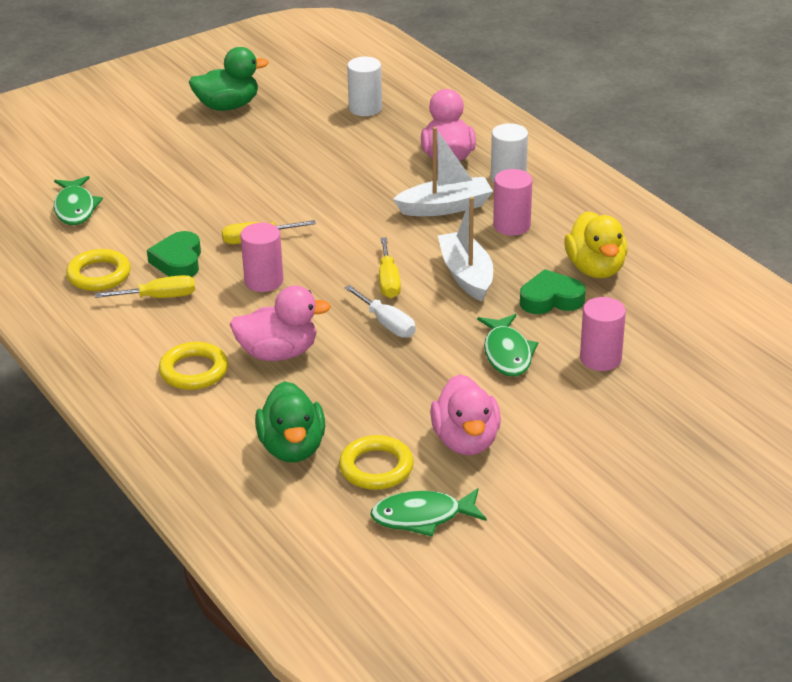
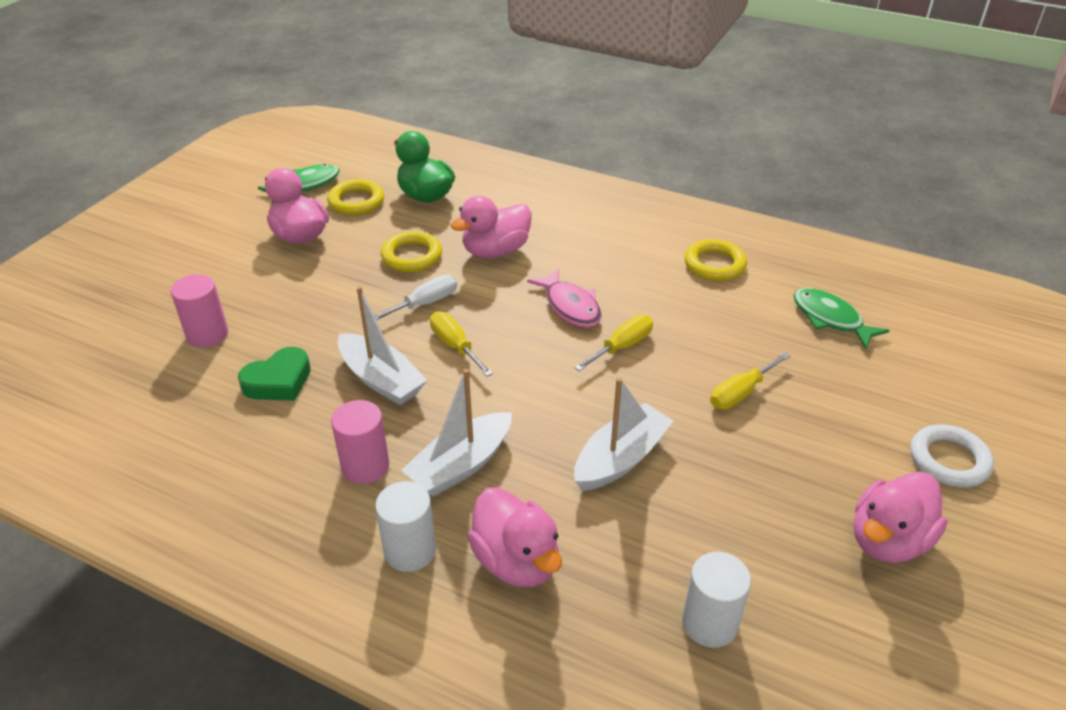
camera: 150 degrees right, 5 degrees up
yellow screwdriver [95,275,195,298] -> yellow screwdriver moved to [710,352,790,410]
green heart [147,231,201,277] -> none
yellow ring [159,342,228,390] -> yellow ring moved to [381,231,442,272]
green duck [189,47,269,111] -> pink duck [854,471,948,563]
pink cylinder [240,223,283,292] -> pink fish [527,268,602,327]
white screwdriver [344,285,416,338] -> white screwdriver turned 120 degrees clockwise [374,275,457,320]
green fish [477,314,538,377] -> none
yellow duck [564,211,627,278] -> none
none -> white boat [574,378,673,491]
none -> white ring [911,425,994,488]

